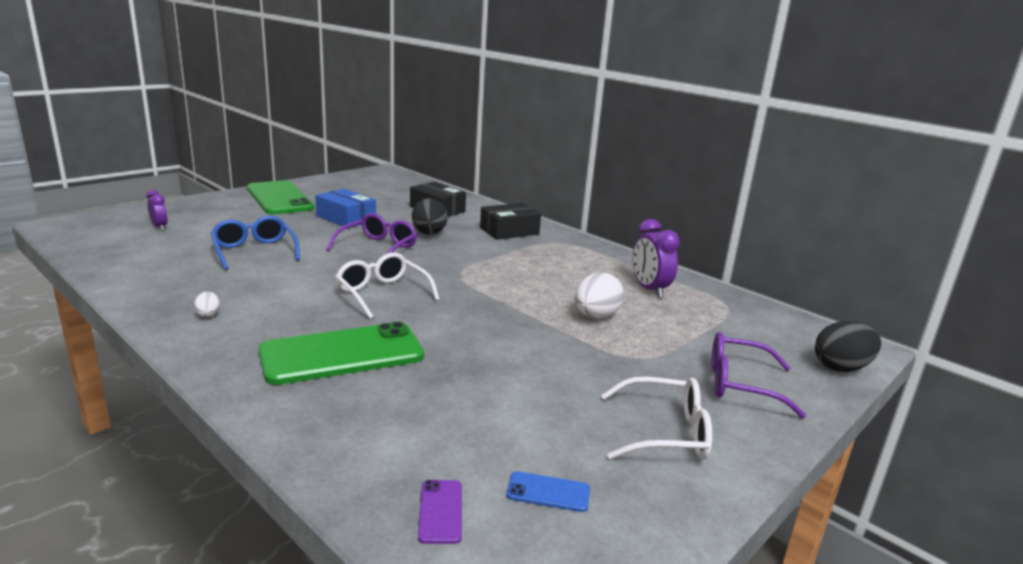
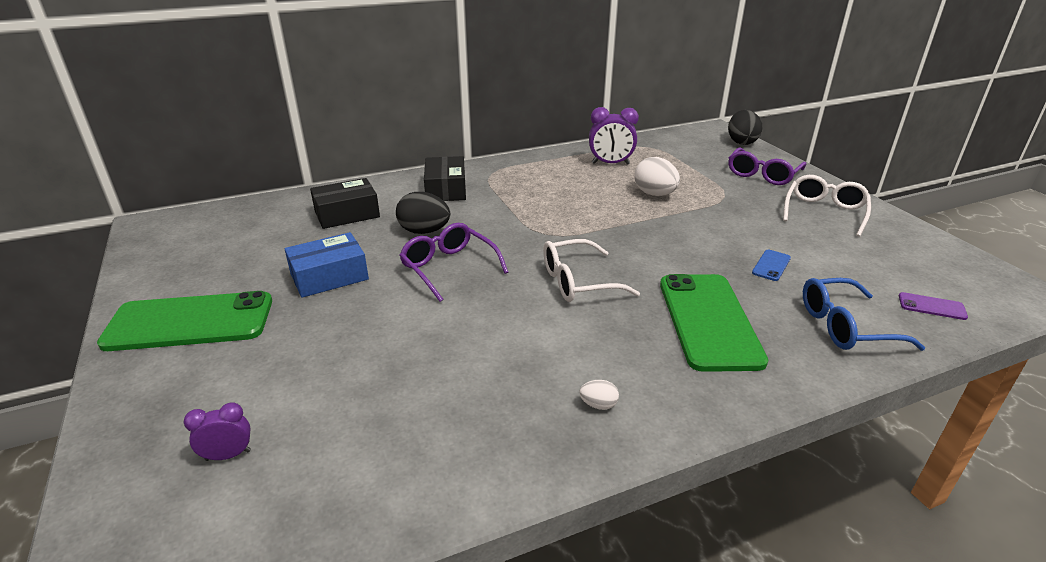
camera: 65 degrees left, 10 degrees up
blue glasses [211,216,300,270] -> blue glasses moved to [803,278,925,351]
blue phone [506,471,590,512] -> blue phone moved to [752,250,791,281]

